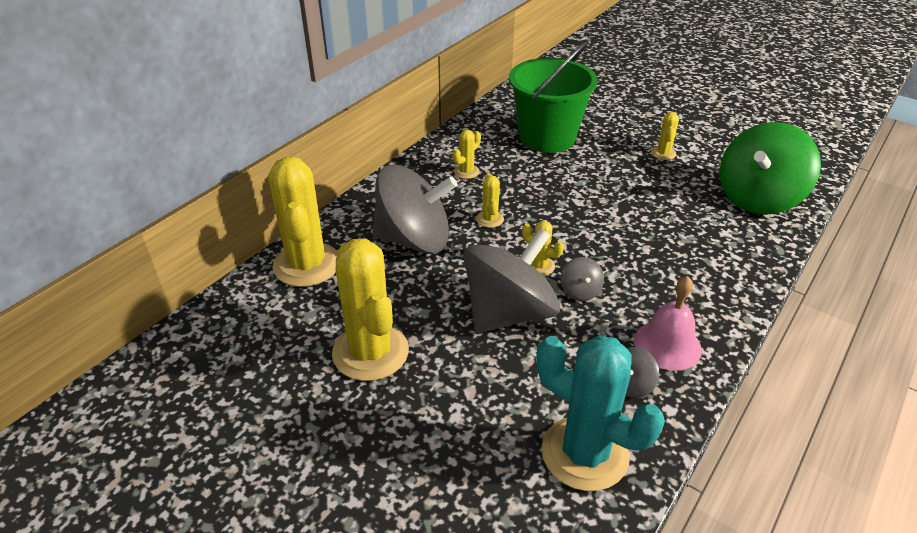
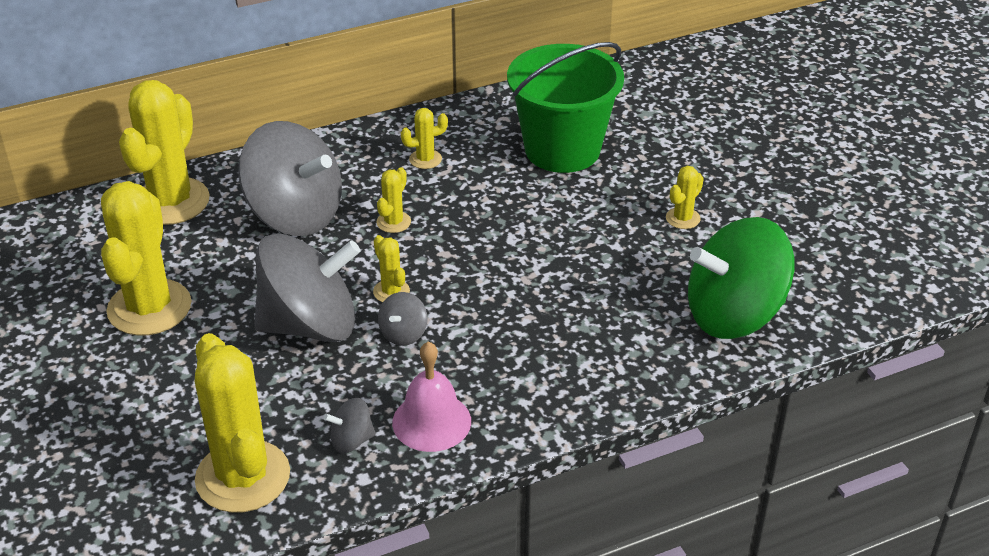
camera: 30 degrees right, 0 degrees up
turquoise cactus [537,335,665,491] -> yellow cactus [195,333,290,513]

